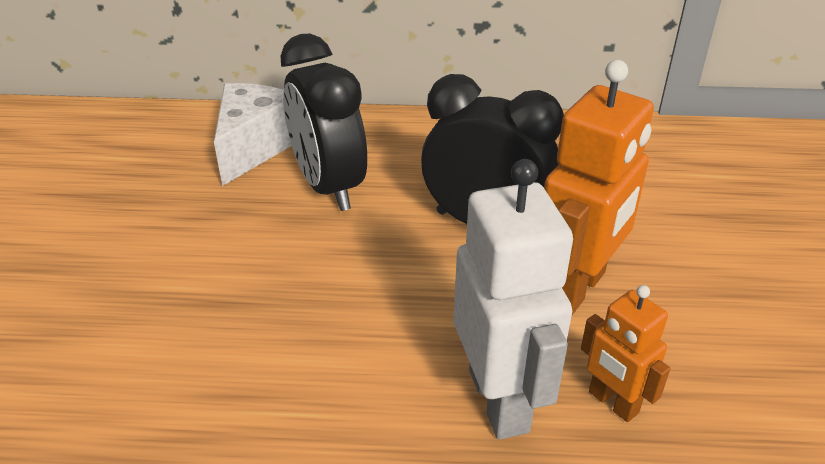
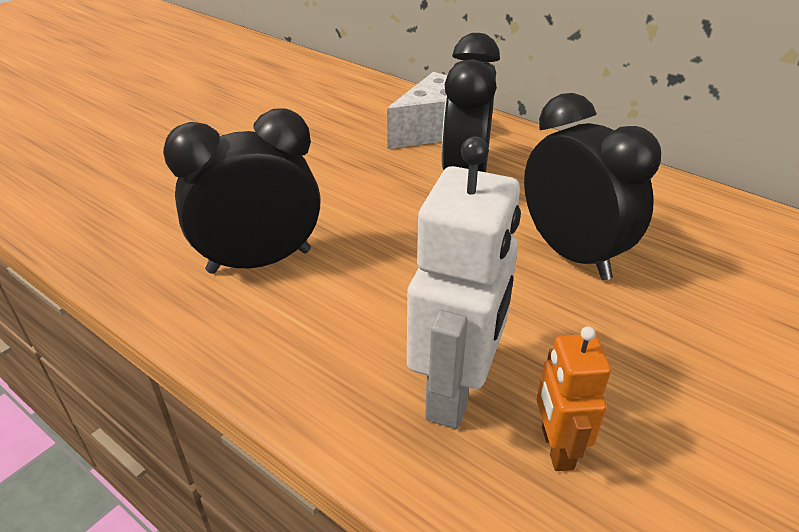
camera: 35 degrees right, 0 degrees up
orange robot [544,60,654,315] -> none
none -> black clock [163,108,321,274]

